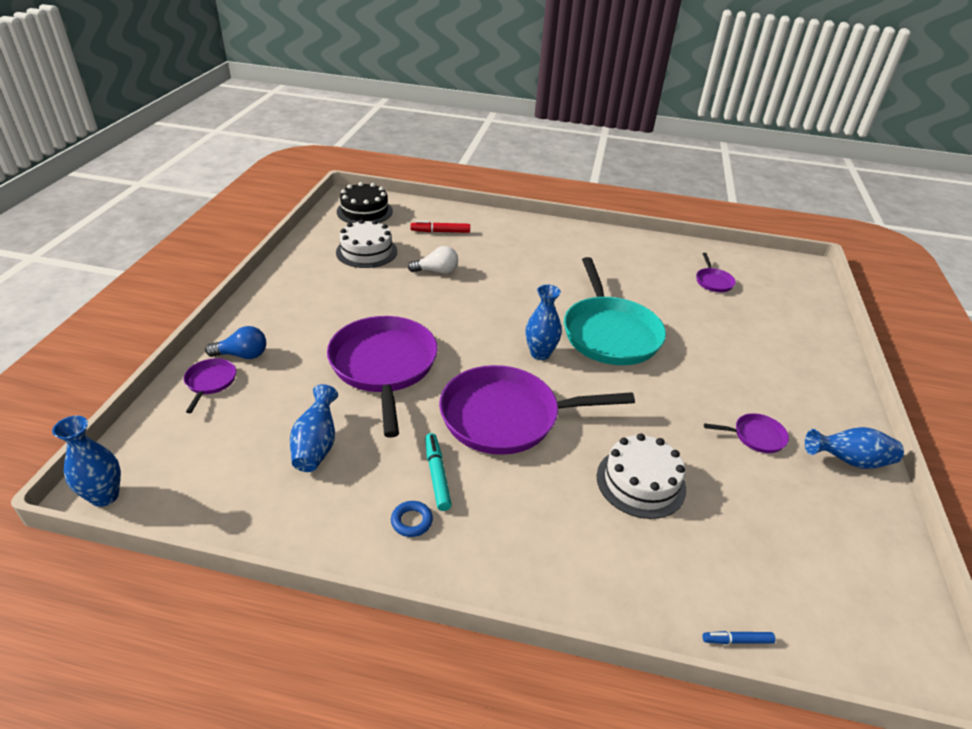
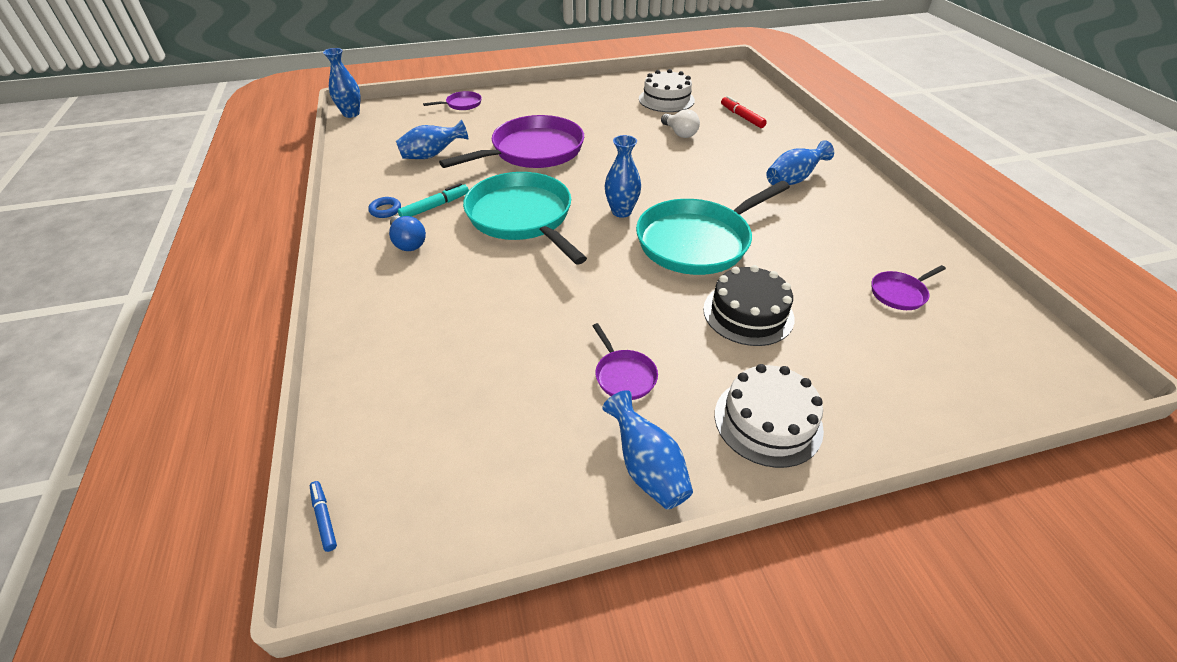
camera: 65 degrees right, 5 degrees up
blue light bulb [205,326,266,359] -> blue light bulb moved to [389,215,426,251]
black cake [337,182,393,223] -> black cake moved to [703,265,794,346]
purple pan [439,365,635,455] -> turquoise pan [463,172,587,264]
white cake [597,433,686,519] -> white cake moved to [715,364,824,468]
blue marker [703,631,776,644] -> blue marker moved to [310,481,337,552]
none -> blue vase [766,140,834,185]

